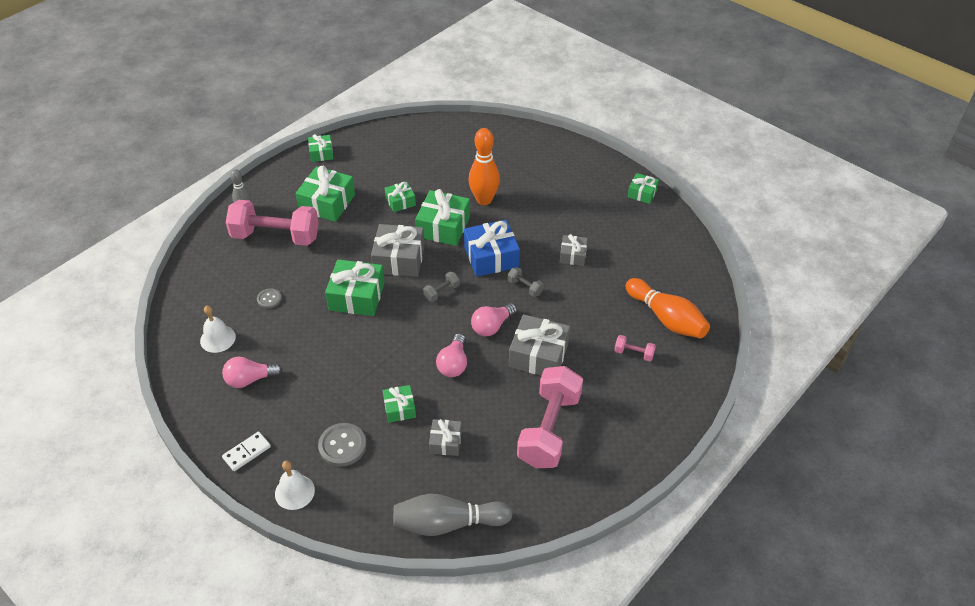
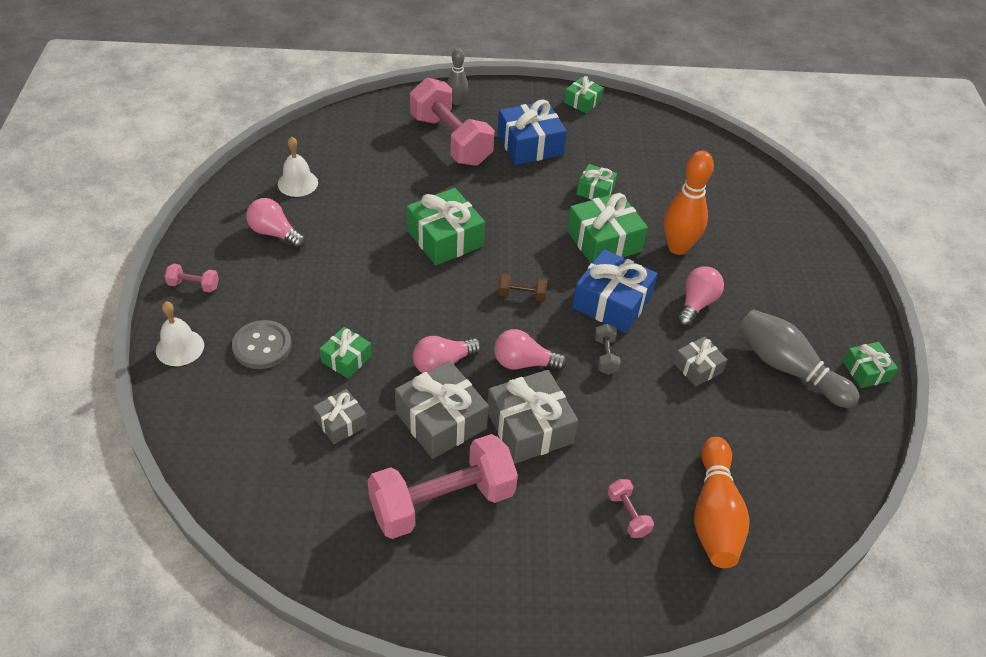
camera: 45 degrees right, 0 degrees up
white domino [222,431,271,471] -> pink dumbbell [165,264,219,293]
grey button [257,288,282,308] -> none
green gift [296,166,355,222] -> blue gift [498,100,567,165]
grey gift [371,224,425,277] -> grey gift moved to [395,361,489,459]
grey bowling pin [393,494,513,536] -> grey bowling pin moved to [739,309,859,408]
grey dumbbell [423,272,460,302] -> brown dumbbell [498,274,547,301]
none -> pink light bulb [677,266,724,326]

